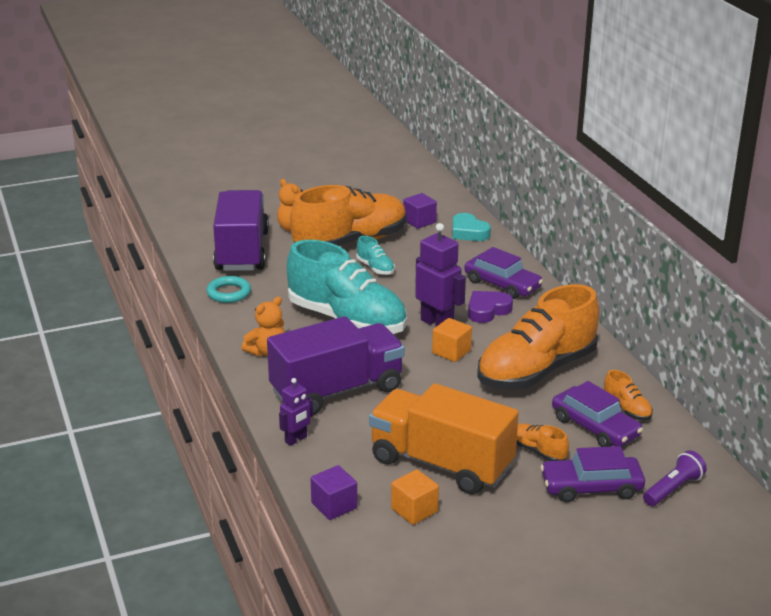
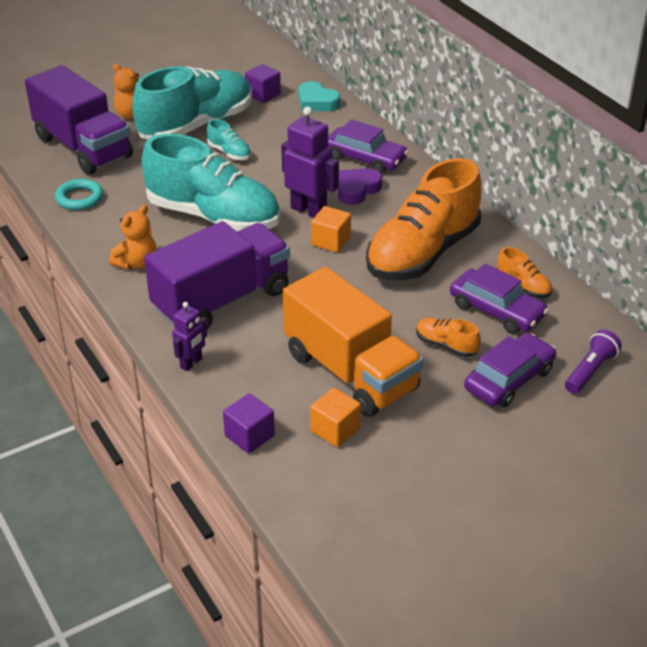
camera: 10 degrees left, 10 degrees up
purple truck [213,190,269,271] -> purple truck turned 150 degrees clockwise [25,65,133,175]
orange shoe [290,185,407,246] -> turquoise shoe [132,66,252,139]
orange truck [369,383,519,495] -> orange truck turned 150 degrees counterclockwise [283,267,424,417]
purple car [540,446,645,502] -> purple car turned 150 degrees clockwise [464,333,556,407]

